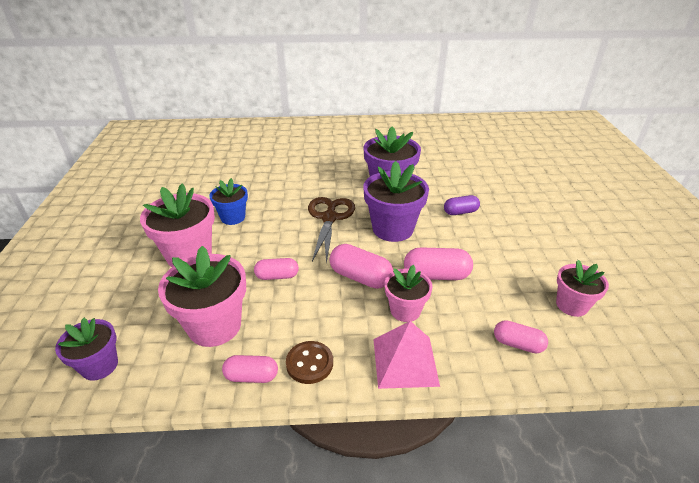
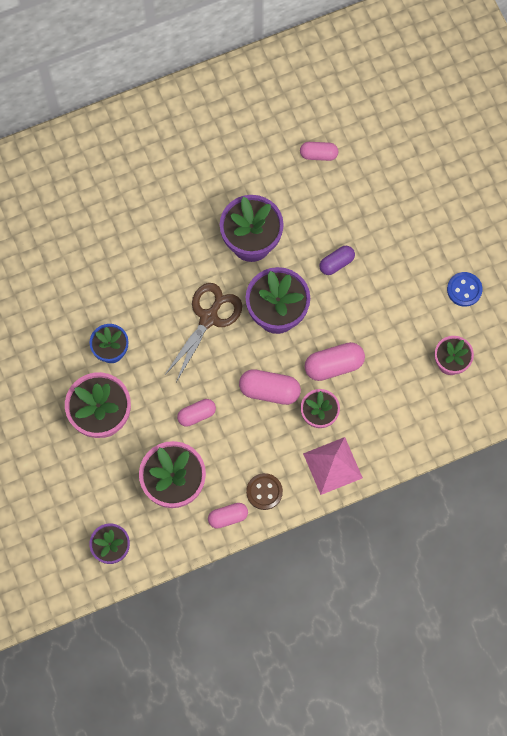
camera: 20 degrees left, 35 degrees up
brown scissors [308,197,355,264] -> brown scissors turned 45 degrees clockwise [164,283,242,382]
pink capsule [494,320,548,354] -> pink capsule moved to [300,142,338,161]
none -> blue button [447,272,483,307]

